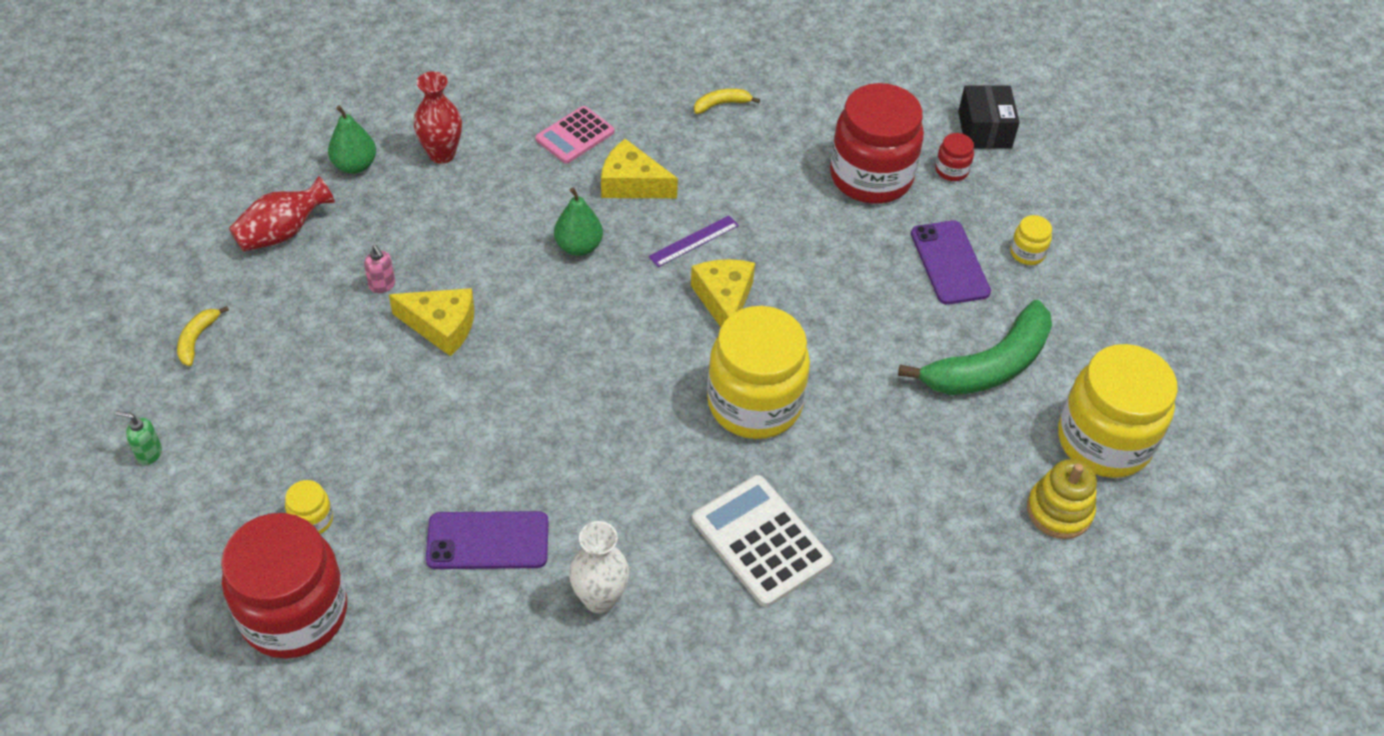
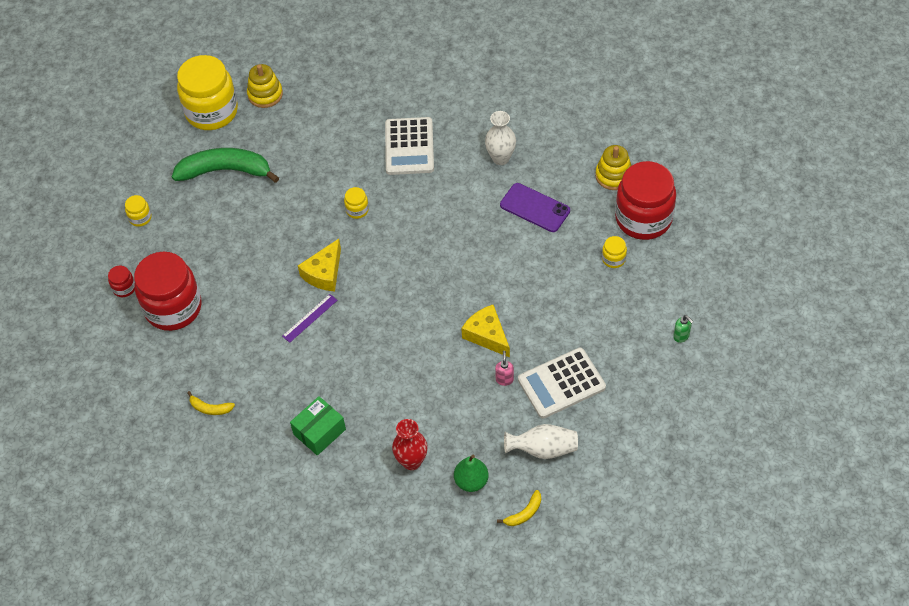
camera: 140 degrees left, 5 degrees up
yellow banana [177,306,229,366] -> yellow banana moved to [497,490,541,526]
red vase [229,176,335,252] -> white vase [504,424,578,459]
pink calculator [536,106,614,164] -> green box [290,396,346,456]
green pear [554,187,603,256] -> none
yellow cheese [601,139,678,198] -> none
purple ruler [648,216,739,267] -> purple ruler turned 45 degrees counterclockwise [282,294,338,343]
yellow jar [707,306,810,439] -> yellow jar [344,187,369,219], size x0.41
purple phone [911,221,991,305] -> none
black box [958,85,1020,149] -> none
none -> white calculator [518,348,606,419]
none -> yellow stacking toy [595,145,631,190]

